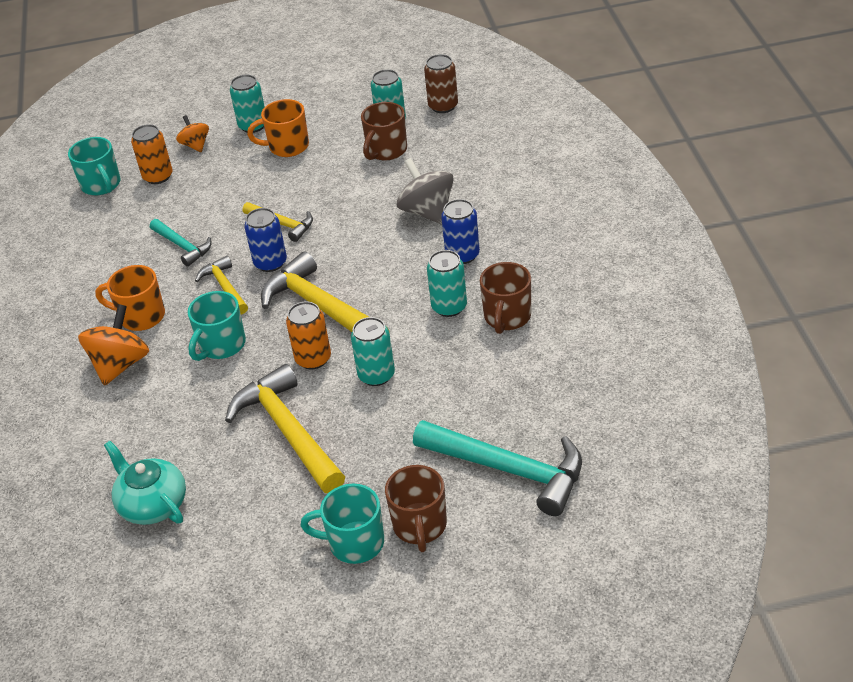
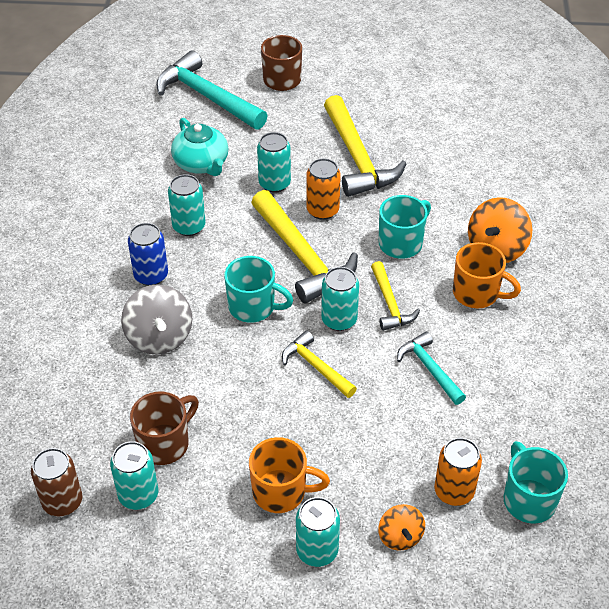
camera: 170 degrees left, 5 degrees up
turquoise teapot [104,441,186,525] -> turquoise teapot moved to [171,118,228,176]
blue can [244,208,287,272] -> turquoise can [321,267,359,331]
turquoise mug [300,484,384,564] -> turquoise mug moved to [224,256,294,323]
brown mug [480,262,531,334] -> none

